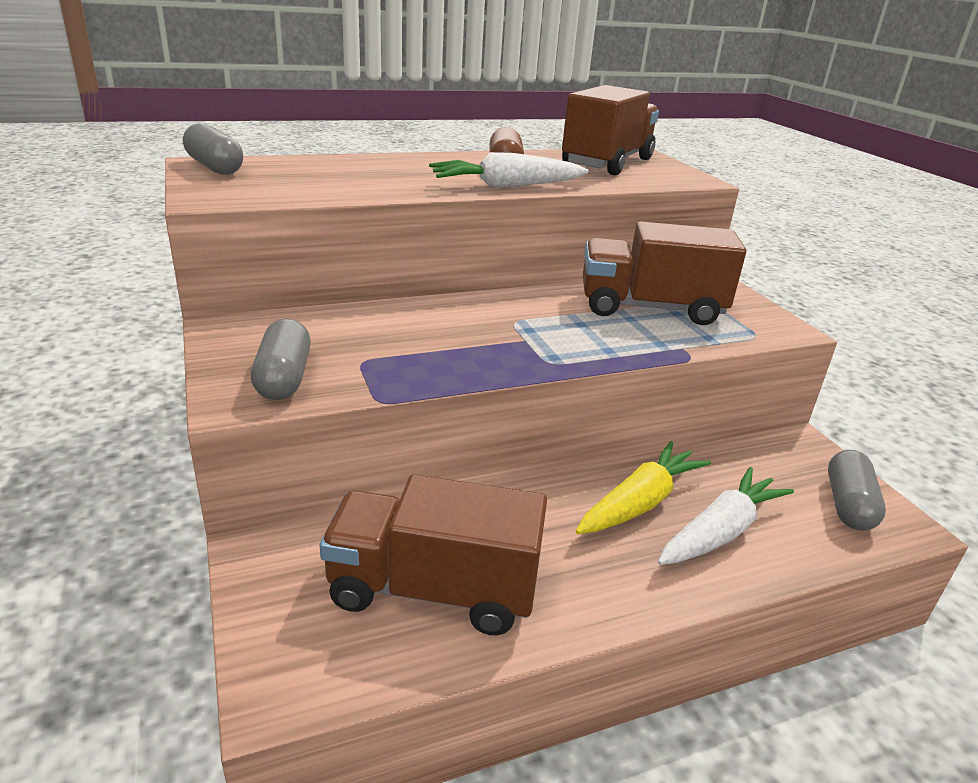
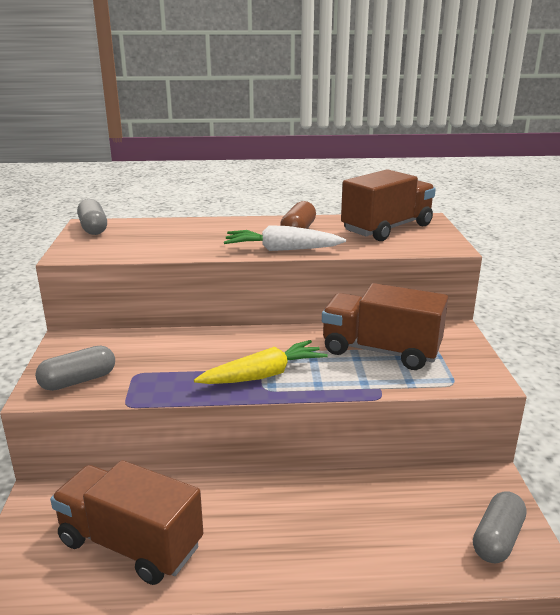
camera: 20 degrees right, 5 degrees down
grey capsule [251,319,311,400] -> grey capsule turned 45 degrees clockwise [35,346,115,391]
yellow carrot [576,441,711,534] -> yellow carrot moved to [194,340,328,384]
white carrot [658,467,794,565] -> none

